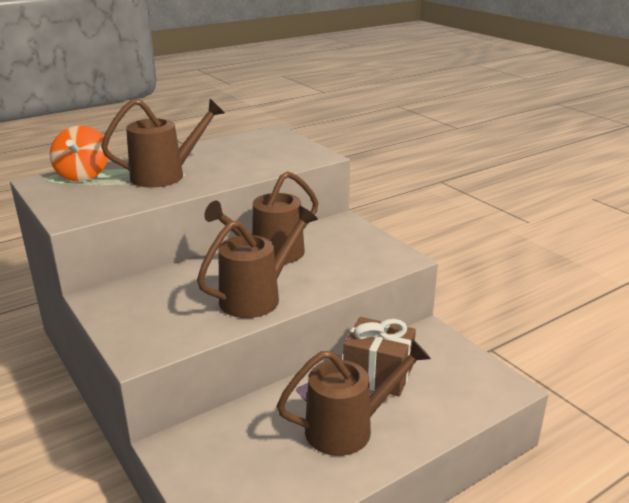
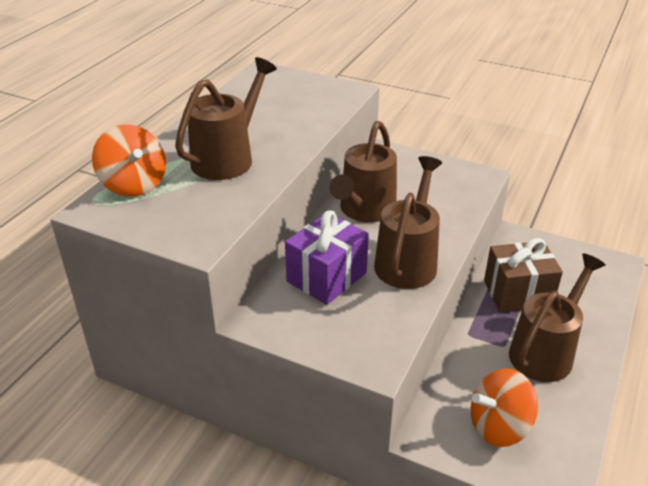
camera: 30 degrees left, 10 degrees up
none -> purple gift [285,210,369,305]
none -> orange spinning top [471,369,538,447]

